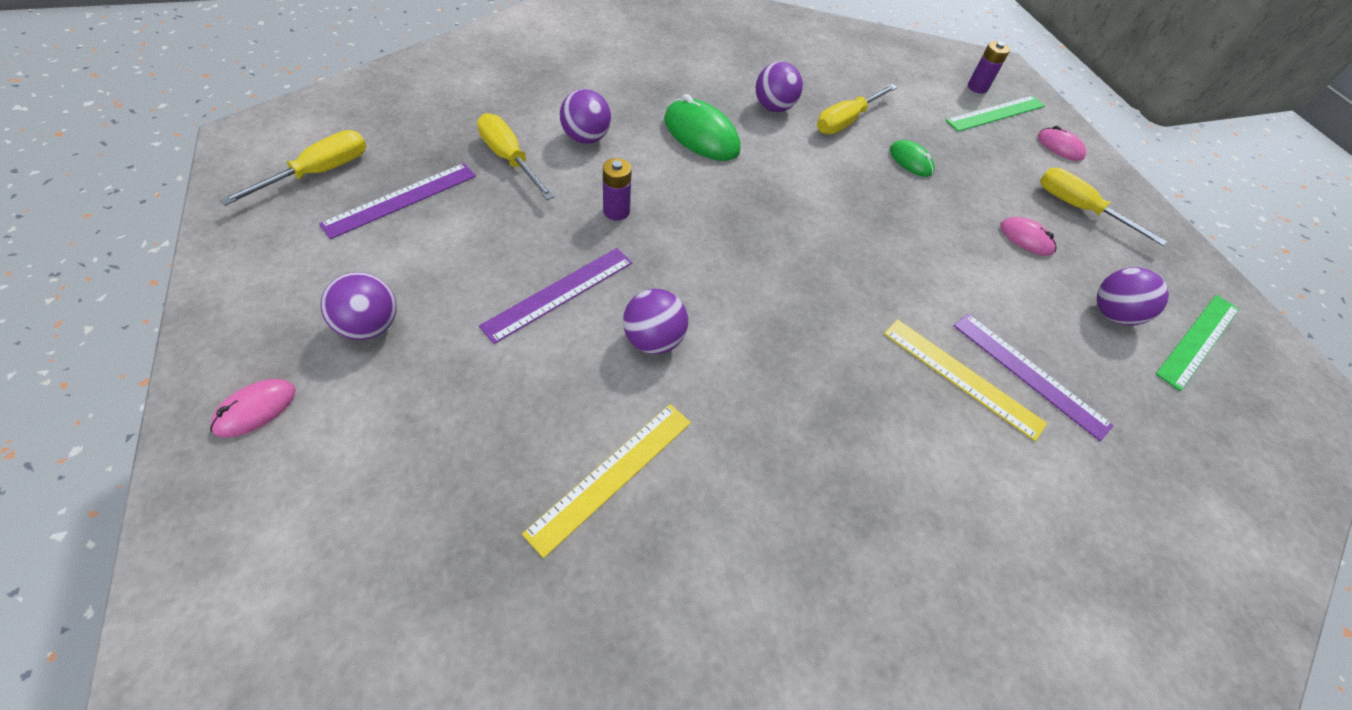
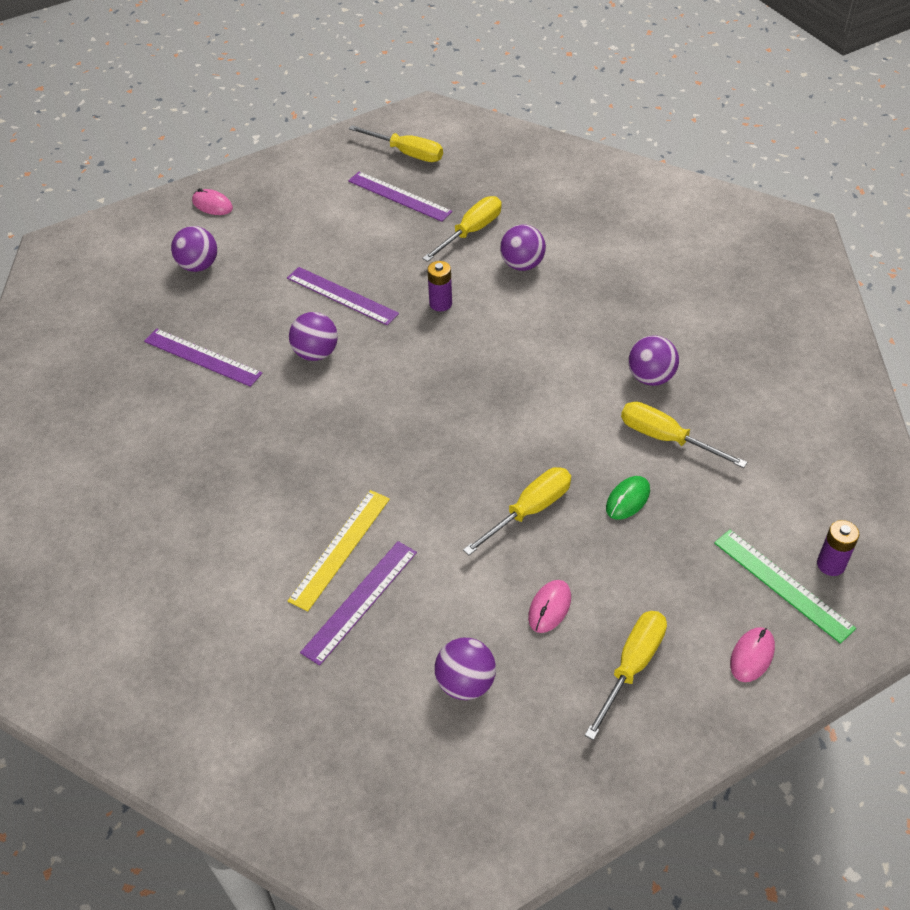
camera: 85 degrees right, 5 degrees down
purple ball [321,272,397,340] -> purple ball moved to [171,226,217,272]
yellow ruler [522,404,691,558] -> purple ruler [144,329,263,387]
green mouse [664,94,741,161] -> none
green ruler [1156,295,1239,391] -> none
none -> yellow screwdriver [463,467,571,555]

